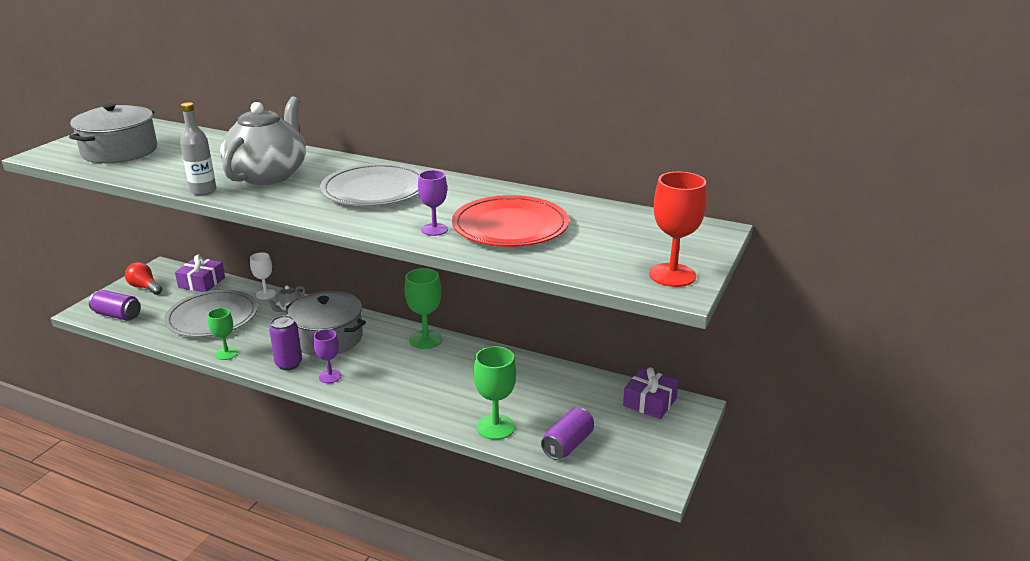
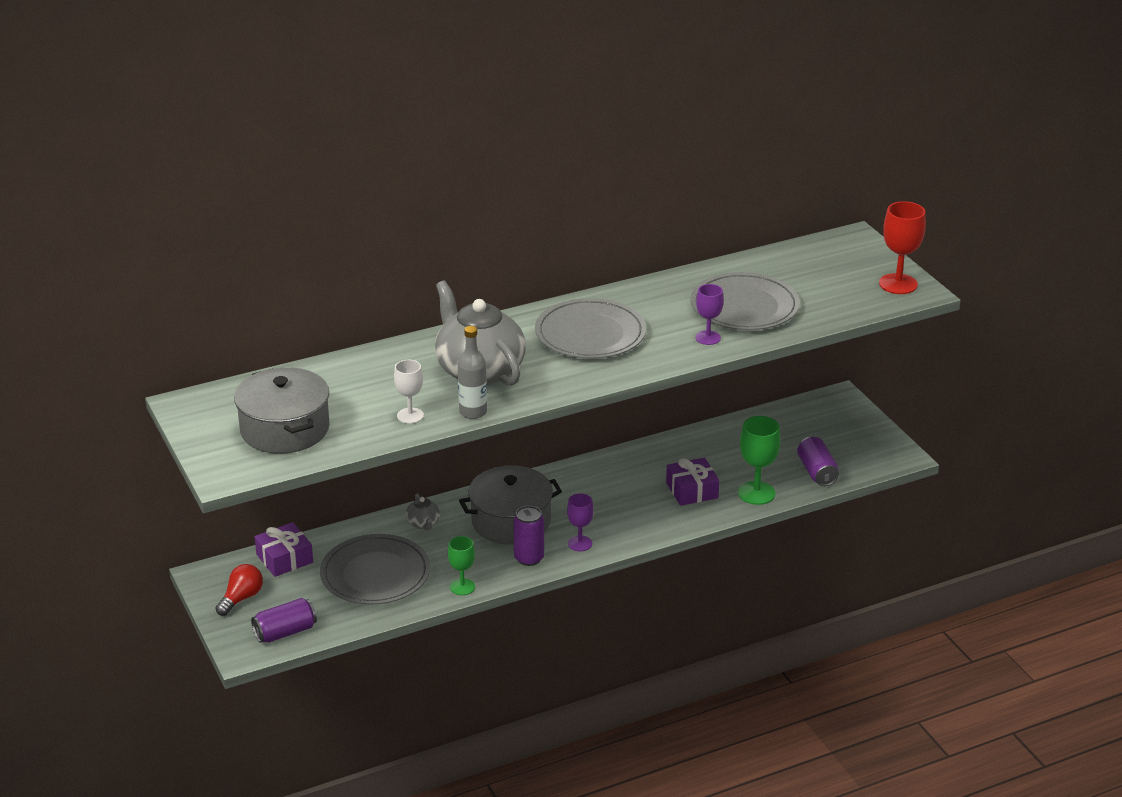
camera: 50 degrees left, 5 degrees up
red light bulb [125,262,162,295] -> red light bulb turned 135 degrees clockwise [215,564,263,616]
white goblet [250,252,276,299] -> white goblet moved to [394,360,424,424]
green goblet [404,268,443,349] -> none
red plate [452,195,569,247] -> grey plate [691,272,800,330]
purple gift [623,367,679,419] -> purple gift moved to [666,458,719,506]

